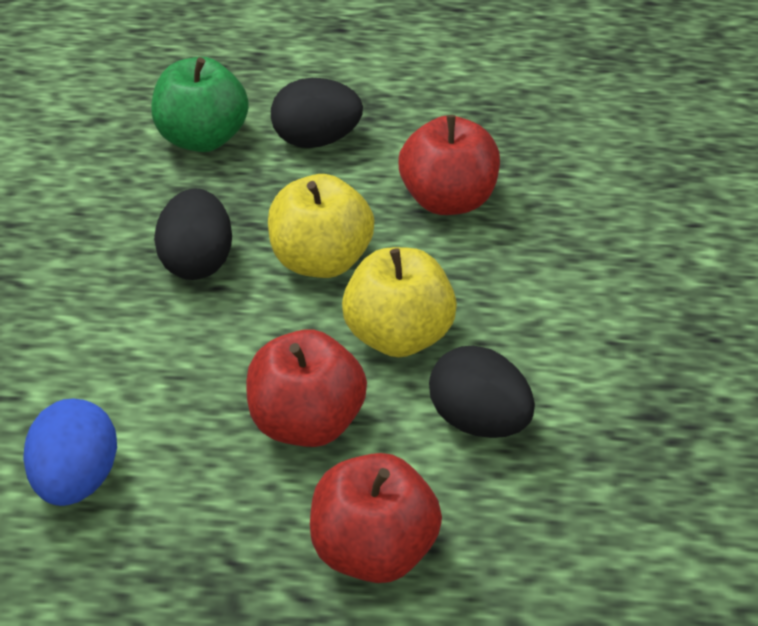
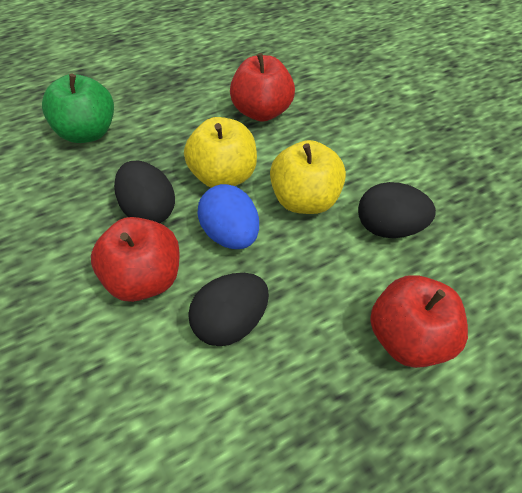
camera: 35 degrees left, 10 degrees up
blue egg [23,398,117,506] -> blue egg moved to [197,184,259,249]
red apple [246,329,367,447] -> red apple moved to [91,217,180,302]
black egg [271,78,363,148] -> black egg moved to [188,273,269,346]

